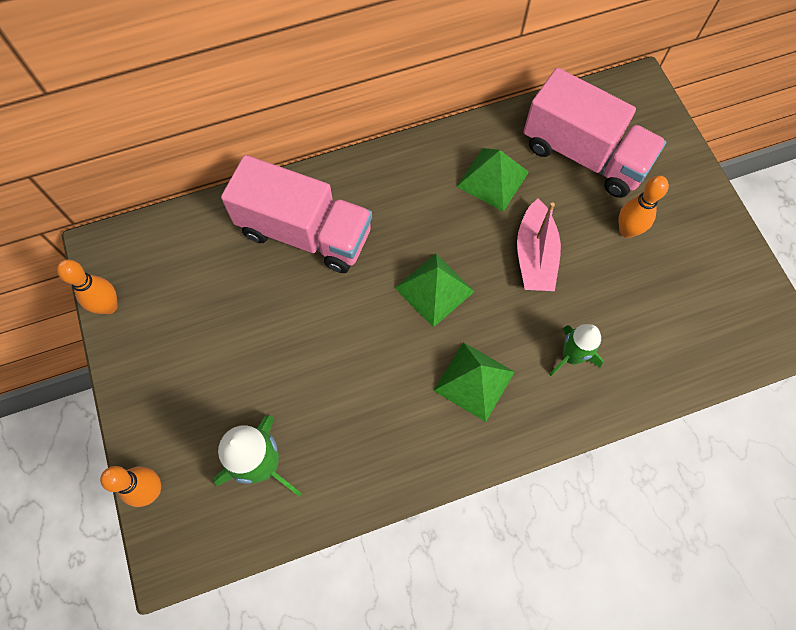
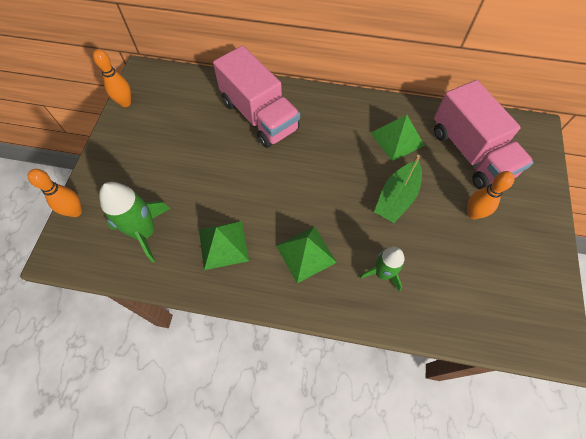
camera: 30 degrees right, 5 degrees down
green pyramid [395,254,475,328] -> green pyramid moved to [199,221,249,270]
pink boat [517,199,561,291] -> green boat [374,155,422,223]

